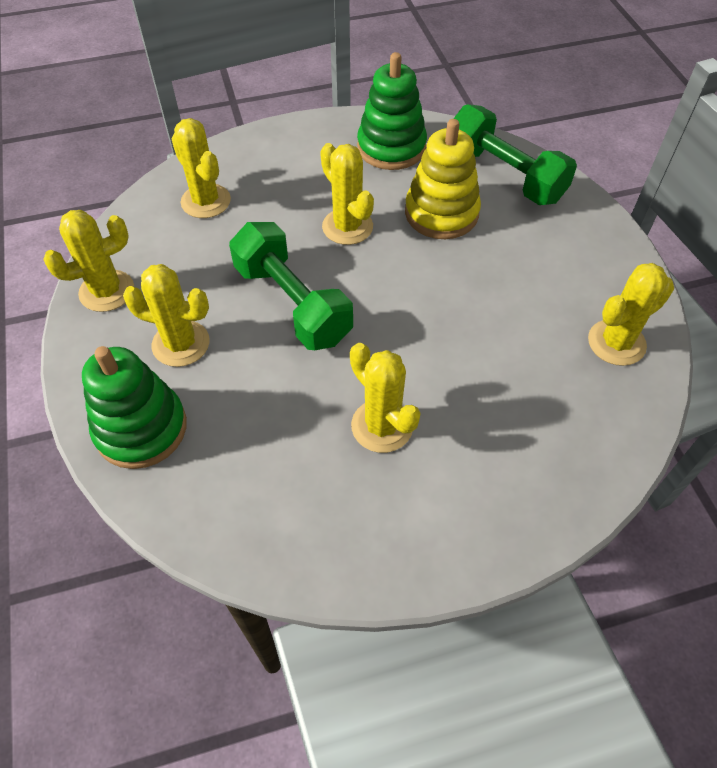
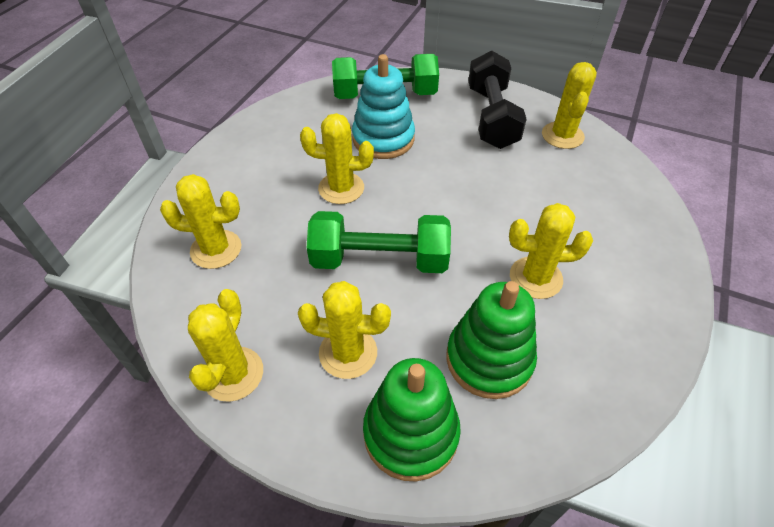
camera: 50 degrees left, 5 degrees down
yellow cactus [123,264,210,367] -> yellow cactus turned 45 degrees clockwise [298,281,391,379]
green stacking toy [357,52,427,170] -> green stacking toy moved to [446,281,537,399]
yellow stacking toy [405,119,481,239] -> turquoise stacking toy [352,54,415,159]
none -> black dumbbell [468,51,527,149]

